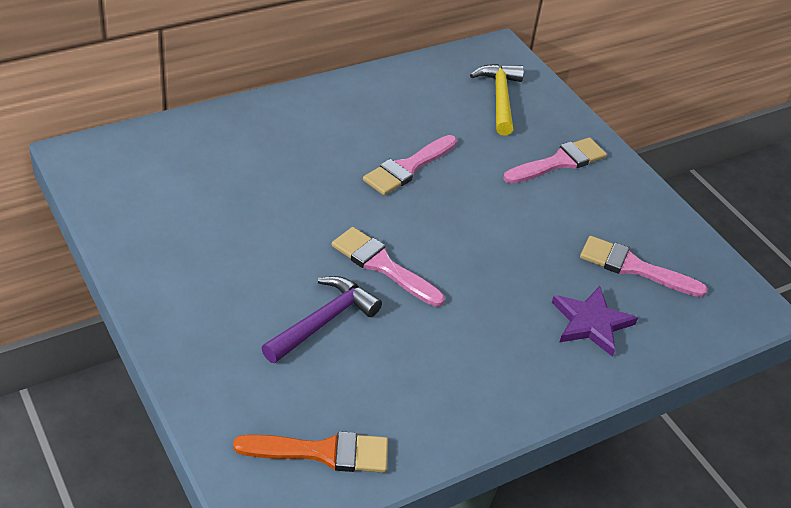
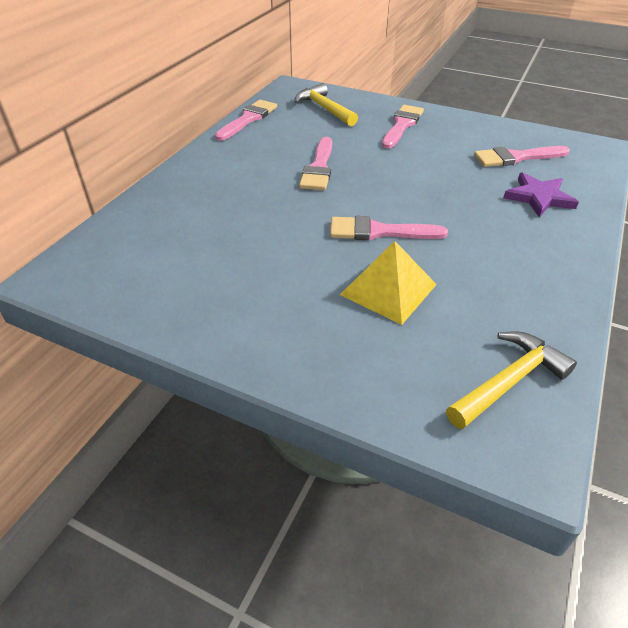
camera: 30 degrees left, 0 degrees up
orange brush [233,431,388,473] -> yellow hammer [446,331,577,429]
purple hammer [262,276,382,363] -> yellow pyramid [340,241,437,325]
none -> pink brush [215,100,277,141]

